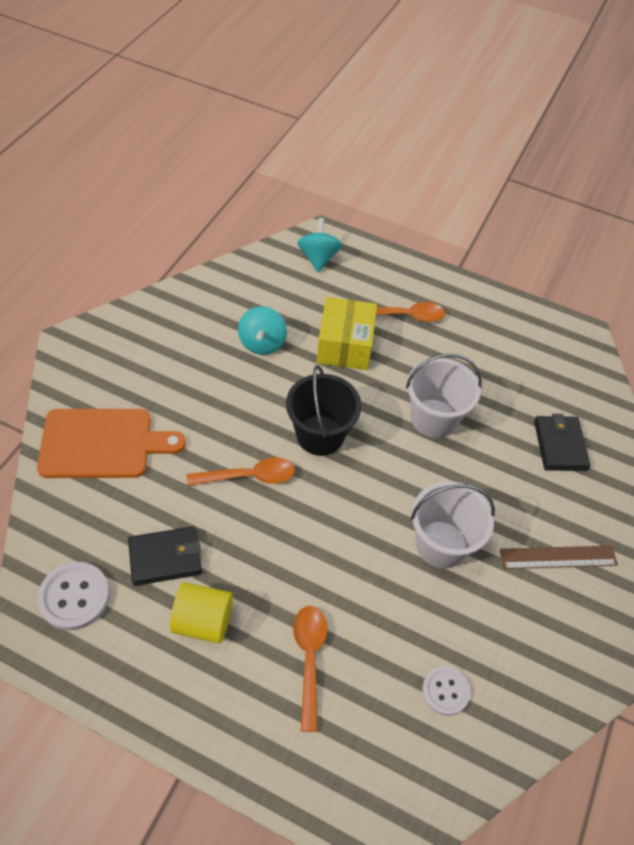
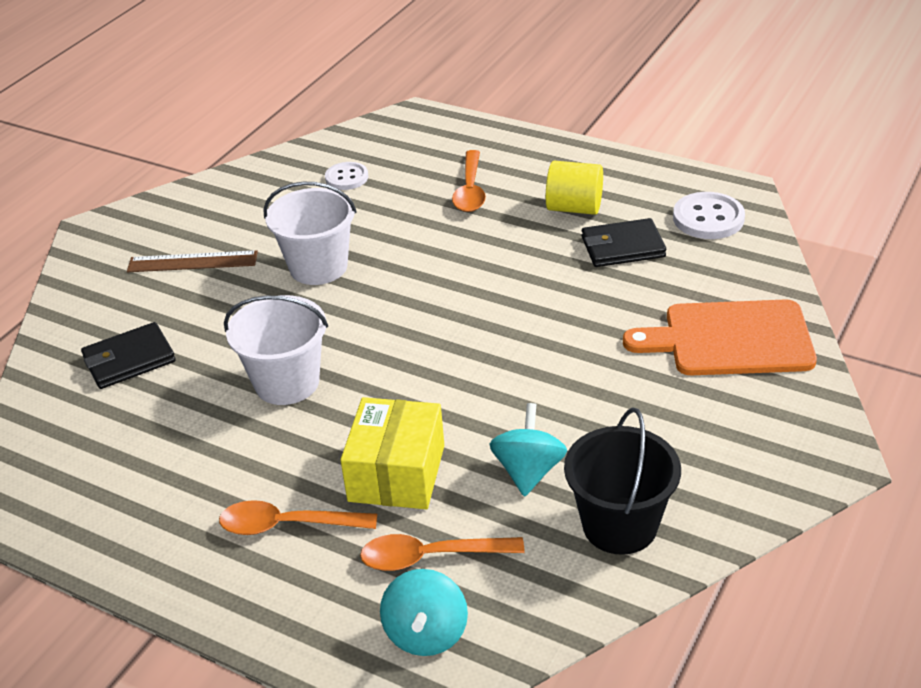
camera: 170 degrees left, 15 degrees down
orange spoon [187,457,295,486] -> orange spoon moved to [360,534,524,571]
black bucket [286,365,362,456] -> black bucket moved to [564,407,681,555]
black wallet [534,414,591,471] -> black wallet turned 60 degrees clockwise [81,322,176,389]

